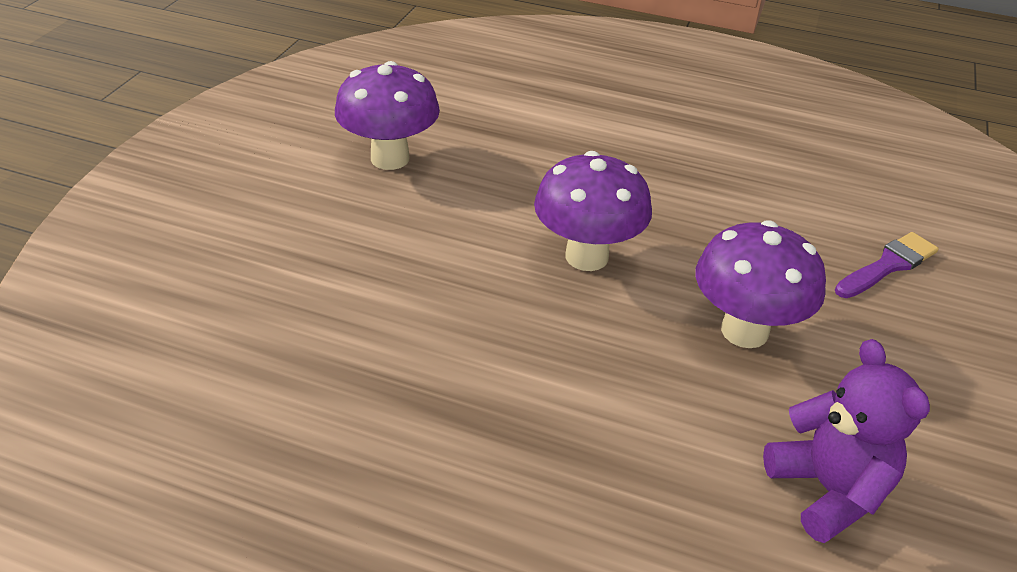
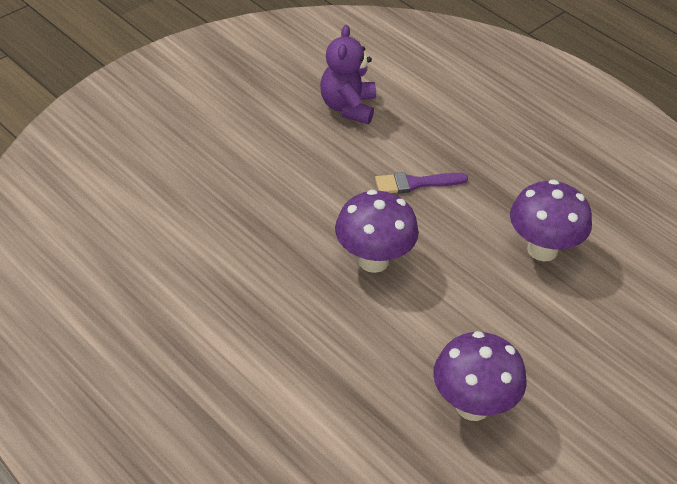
camera: 155 degrees left, 5 degrees up
purple mushroom [695,220,826,348] -> purple mushroom moved to [510,179,592,261]
purple brush [835,232,939,298] -> purple brush moved to [375,172,468,193]

